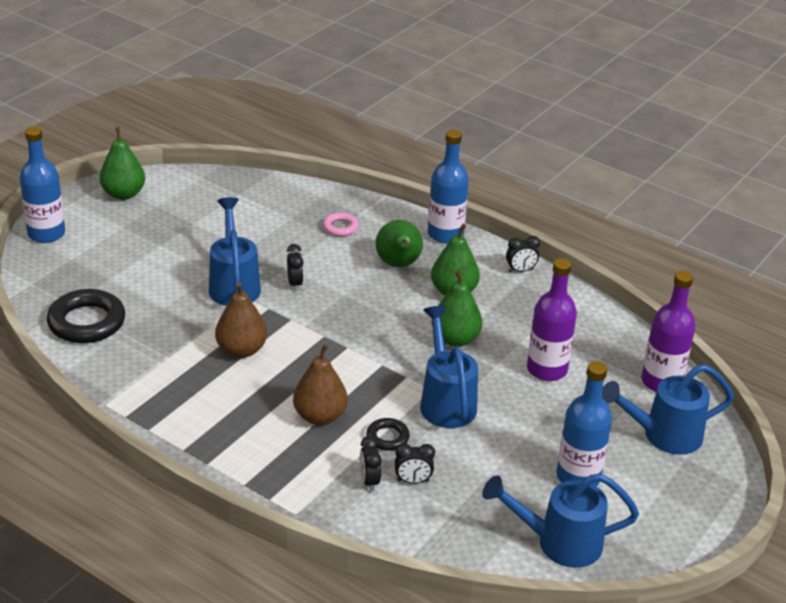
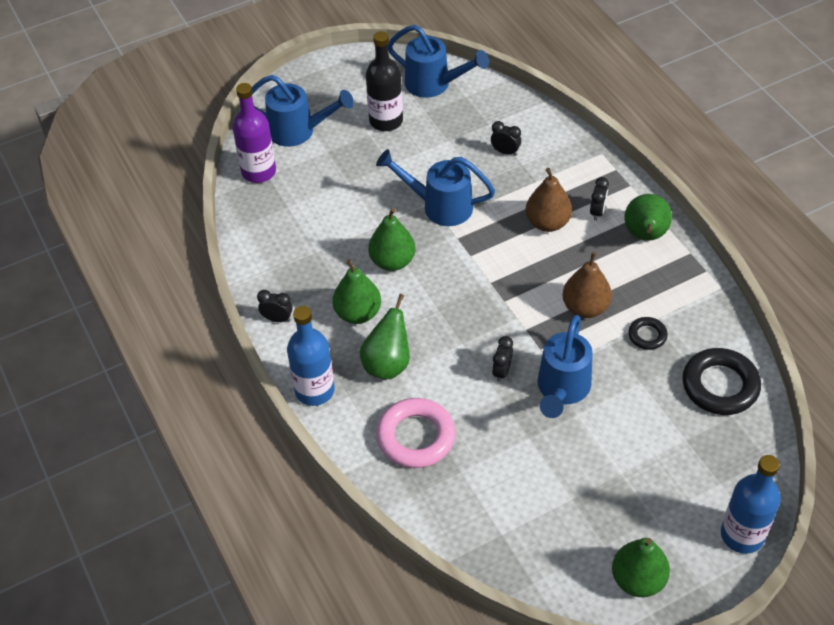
camera: 150 degrees left, 15 degrees up
pink ring [323,212,359,236] -> pink ring [376,398,456,468], size x1.93
black clock [360,436,382,492] -> black clock moved to [590,177,609,221]
black ring [366,418,410,451] -> black ring moved to [628,317,668,350]
blue watering can [420,306,478,428] -> blue watering can turned 90 degrees clockwise [376,149,495,226]
purple bottle [527,258,577,381] -> none
blue bottle [556,361,612,486] -> black bottle [366,31,403,131]
none -> green pear [625,194,672,241]

